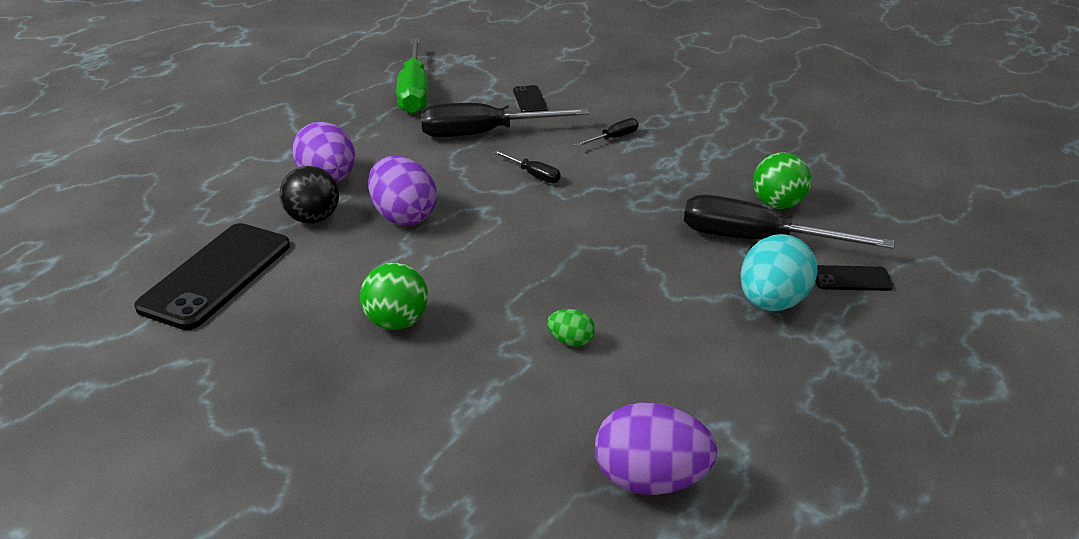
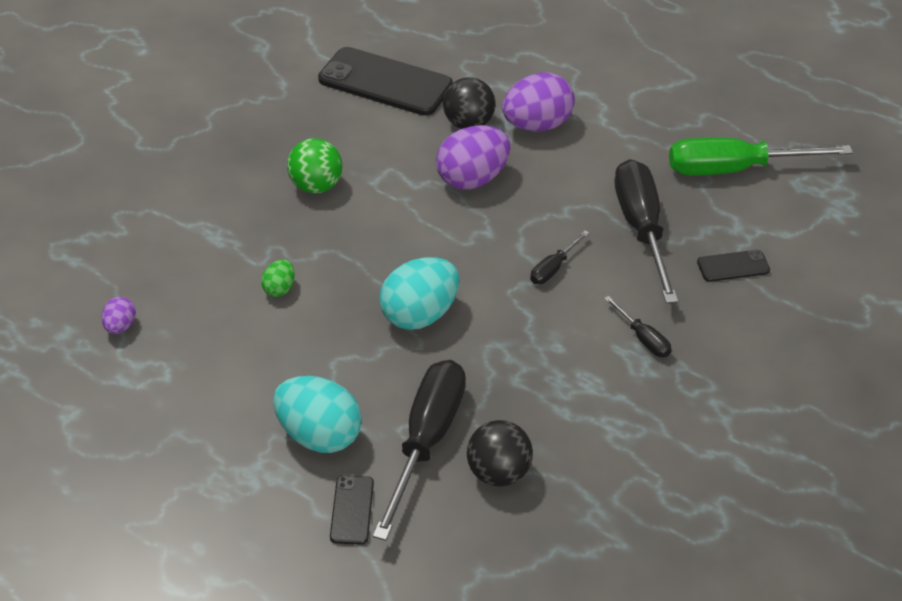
camera: 90 degrees right, 10 degrees up
purple egg [595,402,718,495] -> purple egg [102,297,136,334], size x0.49
green ball [753,152,812,209] -> black ball [467,420,533,487]
none -> turquoise egg [379,257,460,330]

